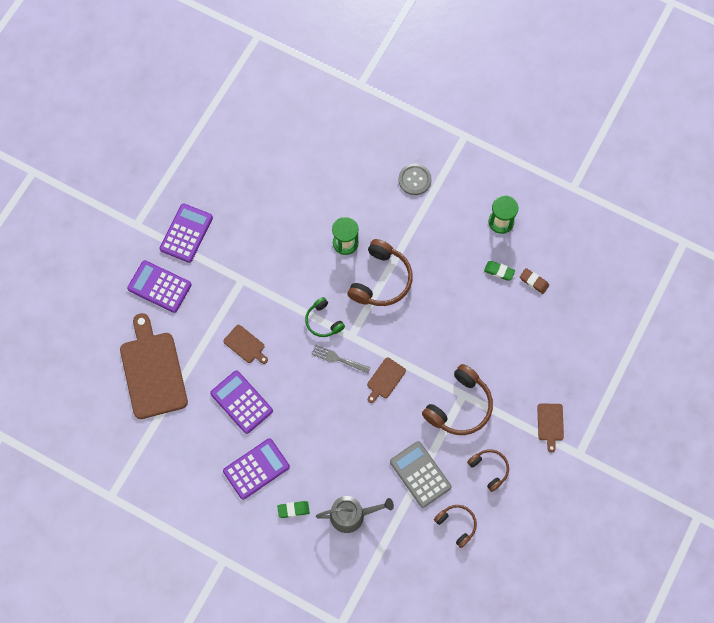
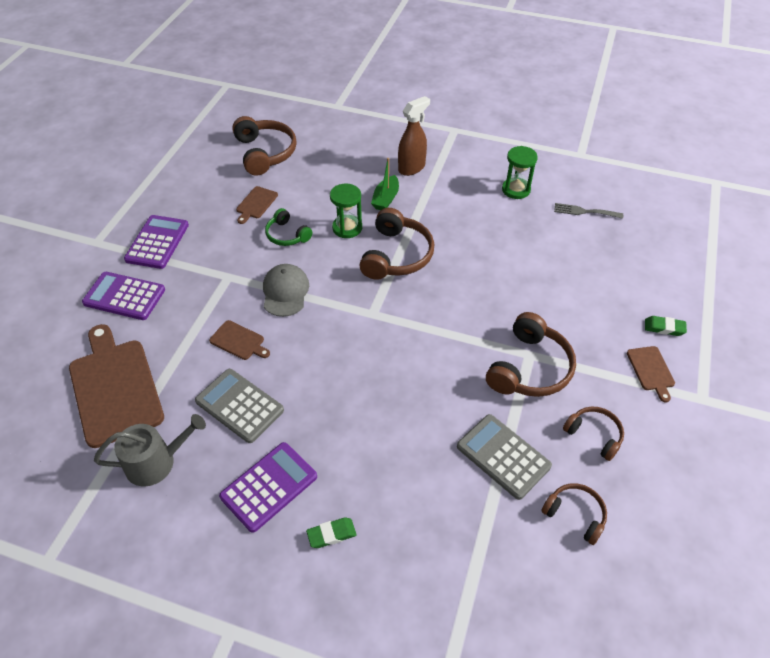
camera: 10 degrees left, 20 degrees down
purple calculator [210,370,273,434] -> grey calculator [195,369,284,443]
green headphones [305,297,345,337] -> green headphones moved to [265,208,312,246]
grey fork [311,344,371,373] -> grey fork moved to [554,203,623,219]
grey watering can [316,496,394,533] -> grey watering can moved to [94,414,206,486]
brown cutting board [367,358,406,403] -> brown cutting board moved to [236,186,278,224]
grey button [398,164,432,195] -> brown spray bottle [398,96,430,176]
green eraser [484,261,515,281] -> green eraser moved to [645,316,687,336]
brown eraser [520,268,549,294] -> none
none -> brown headphones [232,116,297,176]
none -> grey cap [263,264,309,317]
none -> green boat [371,158,399,210]

